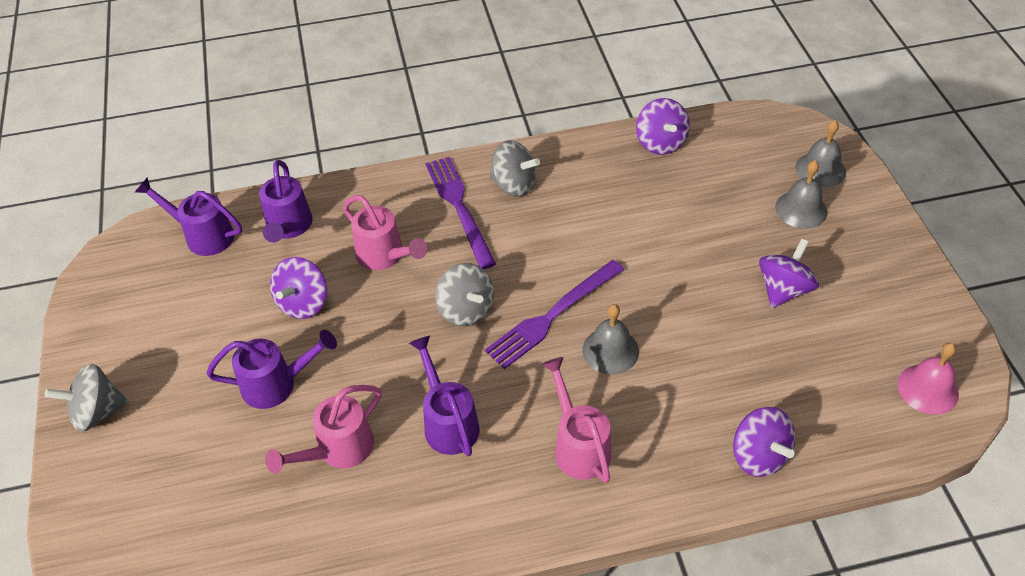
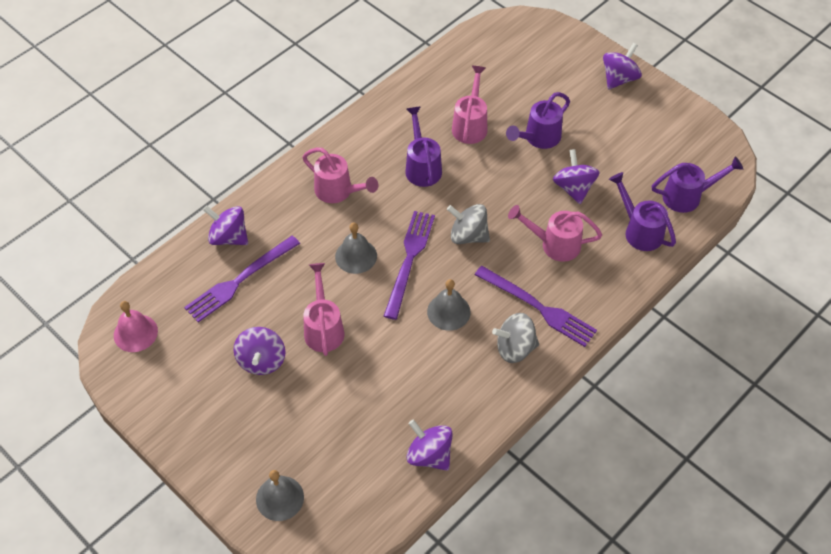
camera: 145 degrees right, 5 degrees up
grey spinning top [45,364,129,432] -> purple spinning top [603,43,642,89]
purple watering can [409,336,480,456] -> purple watering can turned 135 degrees counterclockwise [405,106,442,187]
grey bell [775,160,827,229] -> grey bell moved to [427,279,471,331]
none -> purple fork [184,236,300,322]
none -> pink watering can [303,263,345,356]

